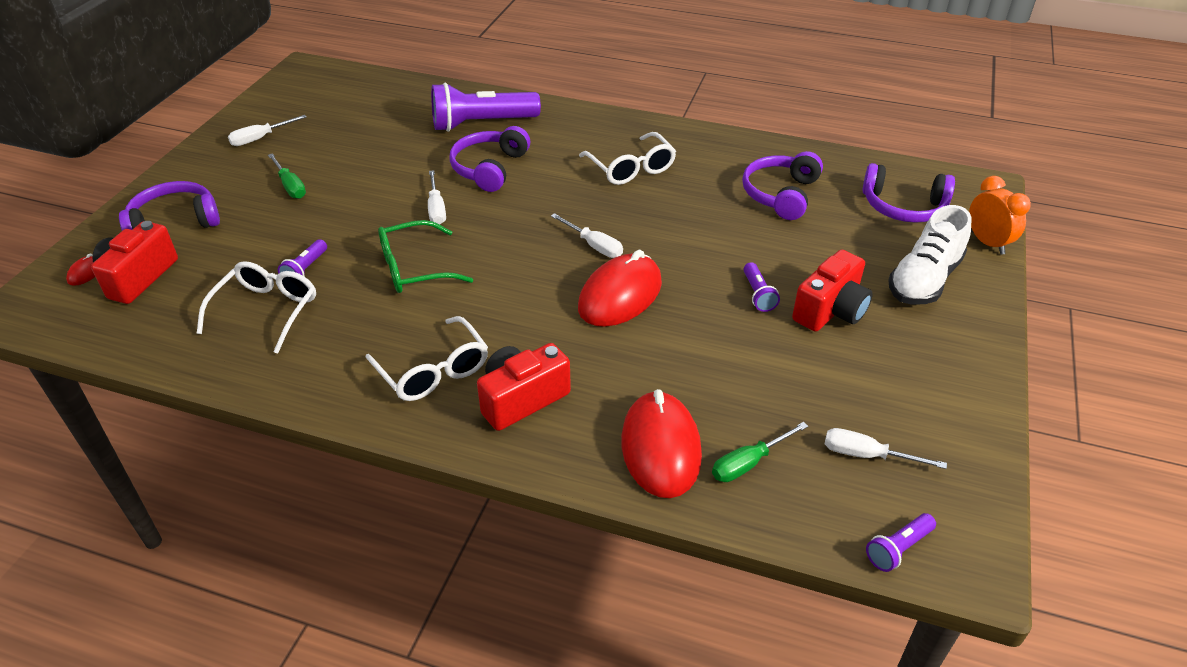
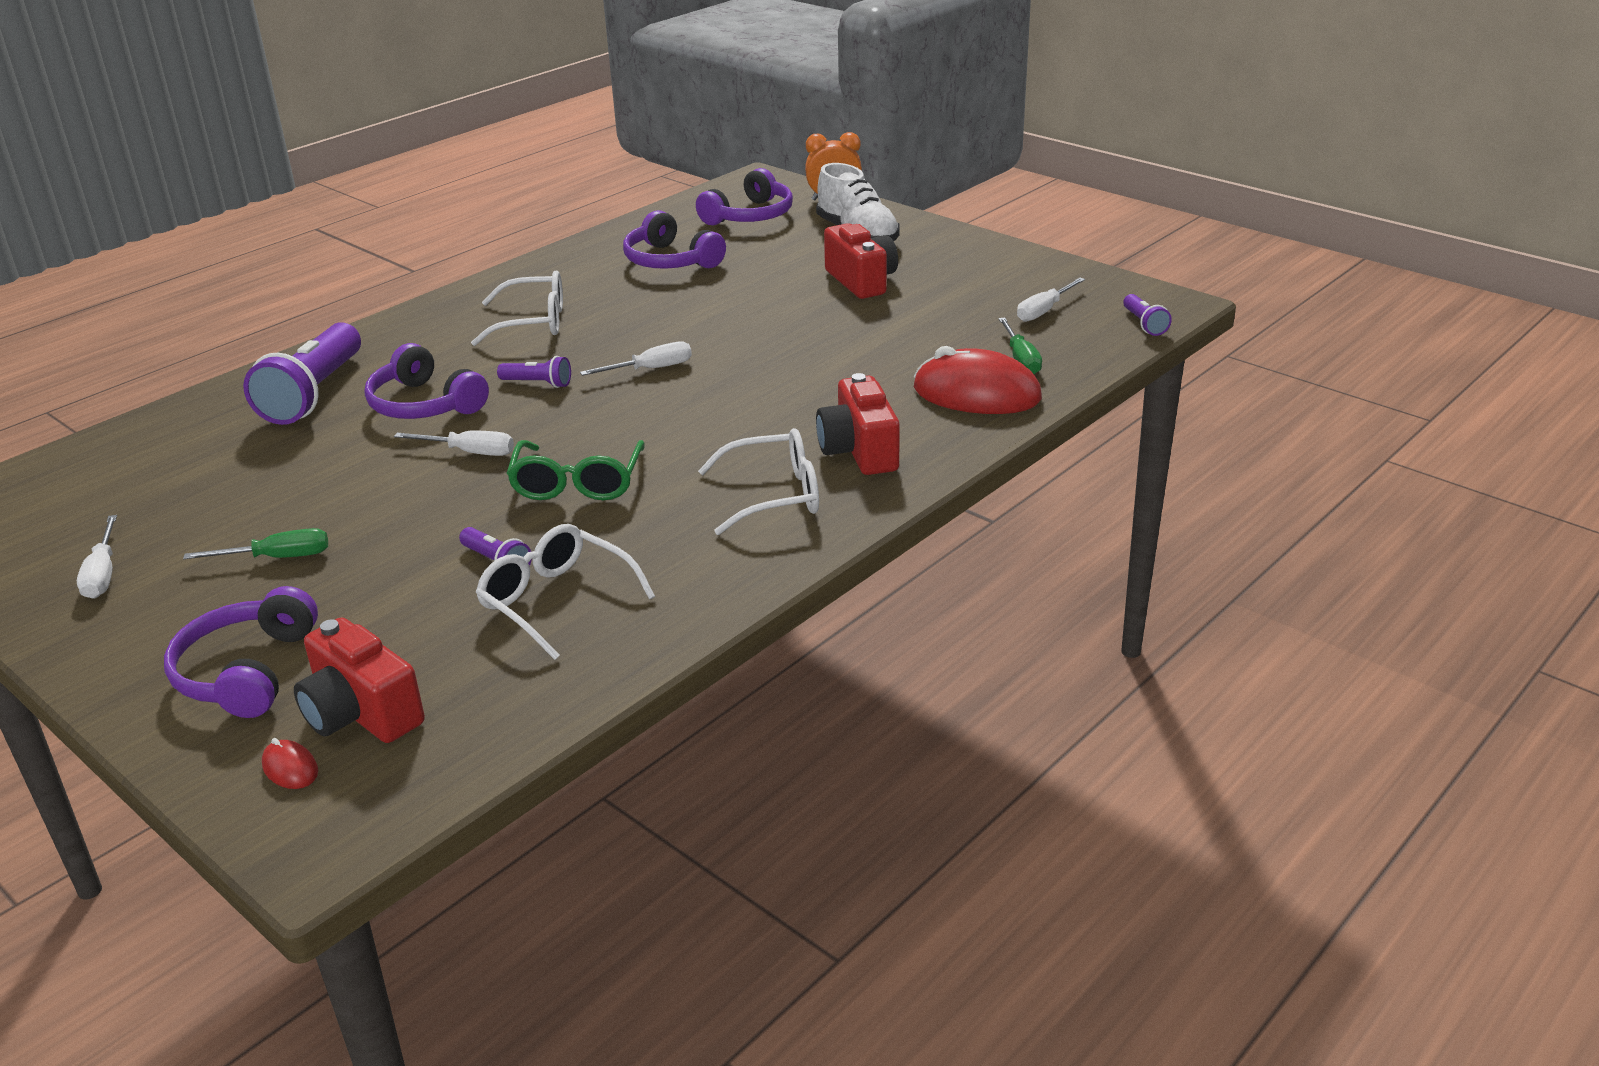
camera: 65 degrees left, 10 degrees down
red mouse [578,250,662,327] -> none
purple flashlight [744,262,780,312] -> purple flashlight moved to [497,356,571,388]

